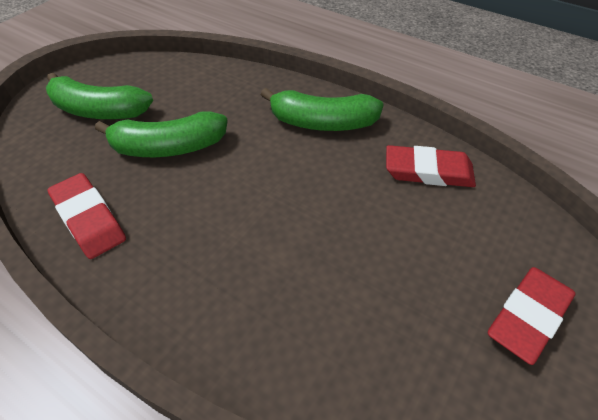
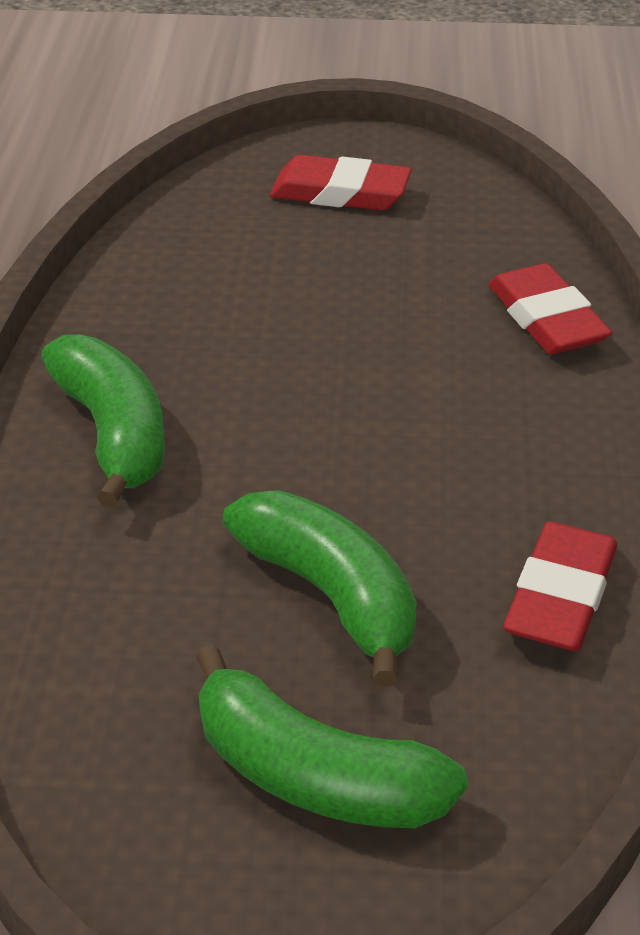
camera: 120 degrees left, 10 degrees down
green banana [46,73,153,119] -> green banana turned 135 degrees clockwise [196,645,468,828]
red eraser [386,145,476,187] -> red eraser moved to [488,263,612,355]

